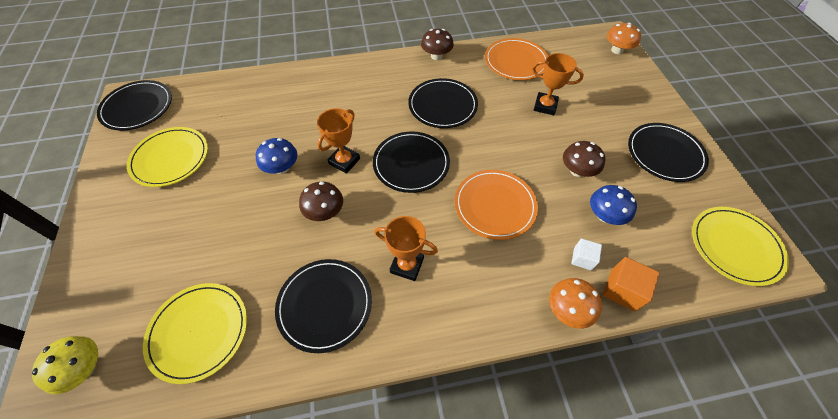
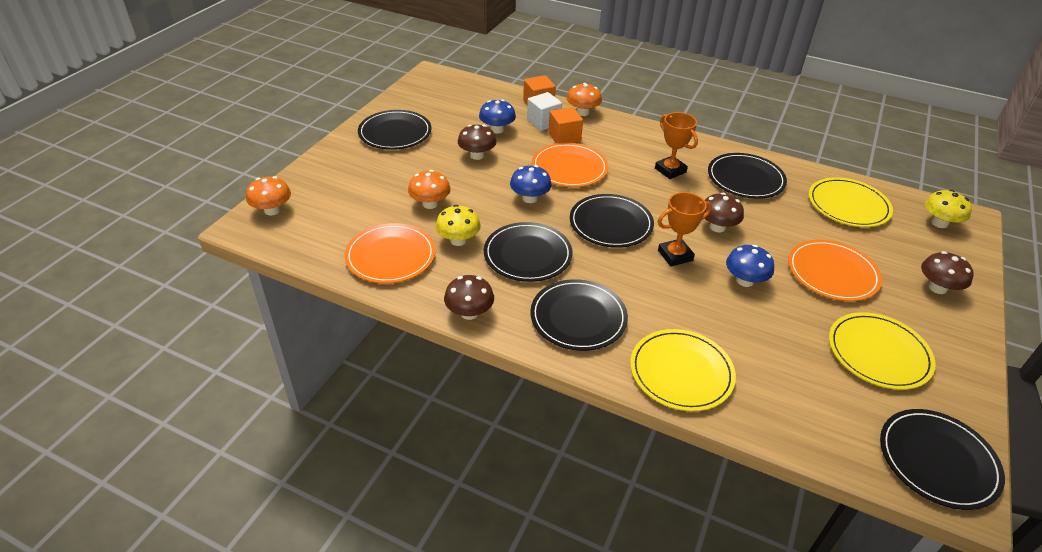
camera: 145 degrees left, 15 degrees down
orange trophy [532,53,584,115] -> orange mushroom [408,170,451,209]
white cube [571,238,602,271] -> white cube [527,92,562,131], size x1.54
yellow plate [692,207,789,286] -> yellow plate moved to [630,329,736,411]
none -> yellow mushroom [436,205,481,246]
none -> blue mushroom [510,165,552,203]
none -> black plate [530,279,628,351]
none -> orange cube [548,107,583,143]
none -> orange plate [788,240,882,301]
none -> brown mushroom [921,251,974,294]

